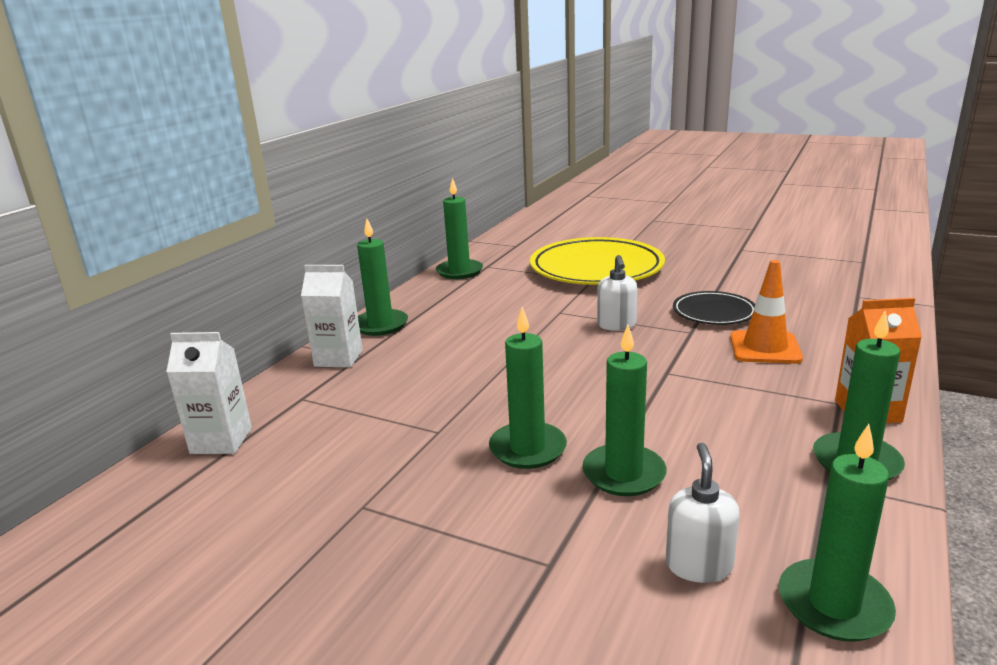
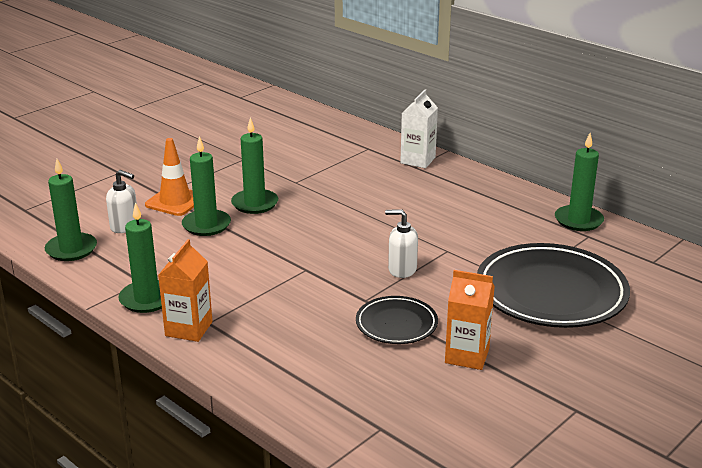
camera: 105 degrees right, 5 degrees up
white carton [166,332,252,454] -> none
green candle [357,219,408,336] -> none
yellow plate [530,237,665,285] -> black plate [477,243,630,328]
orange traffic cone [730,260,803,364] -> orange traffic cone moved to [145,138,194,216]
none -> orange carton [445,270,495,370]

